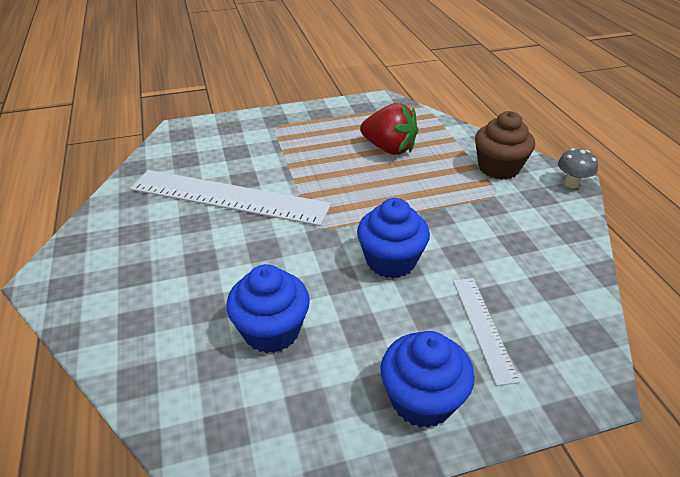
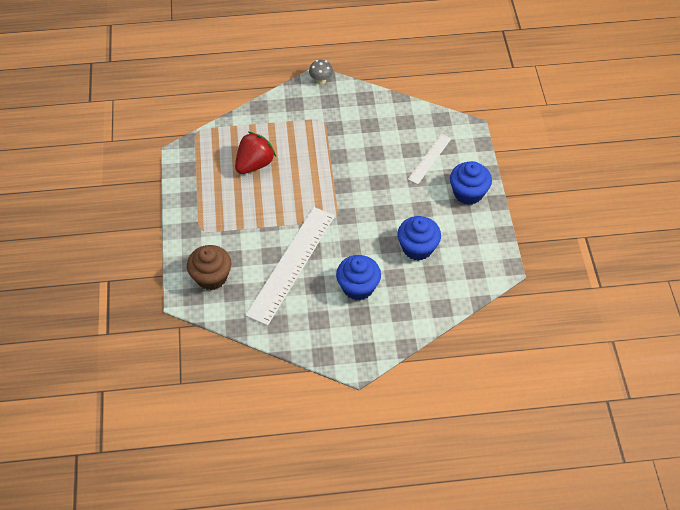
camera: 80 degrees left, 15 degrees up
blue cupcake [357,198,430,278] -> blue cupcake moved to [336,255,381,300]
white ruler [453,278,520,386] -> white ruler turned 60 degrees counterclockwise [408,134,452,184]
brown cupcake [475,111,535,180] -> brown cupcake moved to [187,245,231,290]

